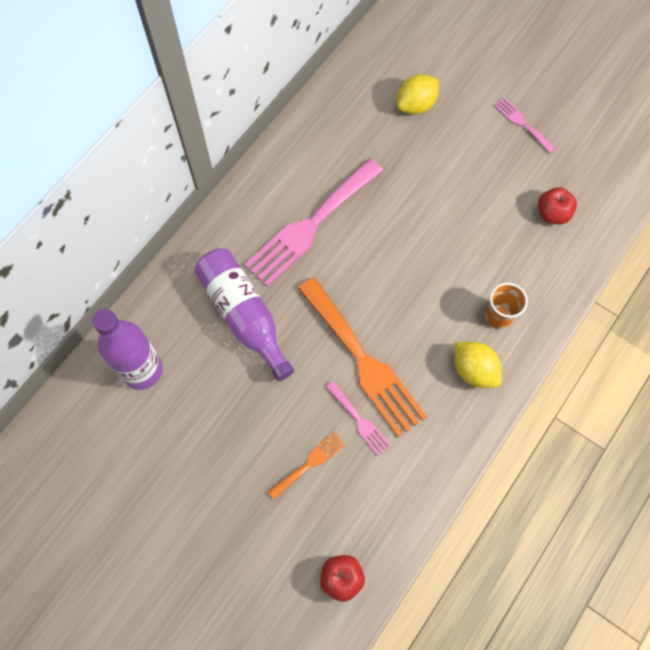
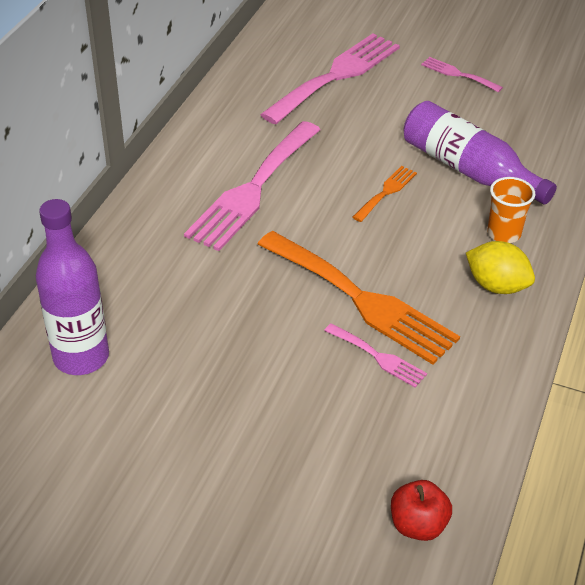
camera: 15 degrees left, 25 degrees down
purple bottle [194,248,294,381] -> purple bottle moved to [404,101,557,205]
orange fork [268,432,345,500] -> orange fork moved to [352,166,417,222]
yellow lemon [397,74,439,115] -> pink fork [260,33,400,124]
red apple [538,187,577,224] -> none

